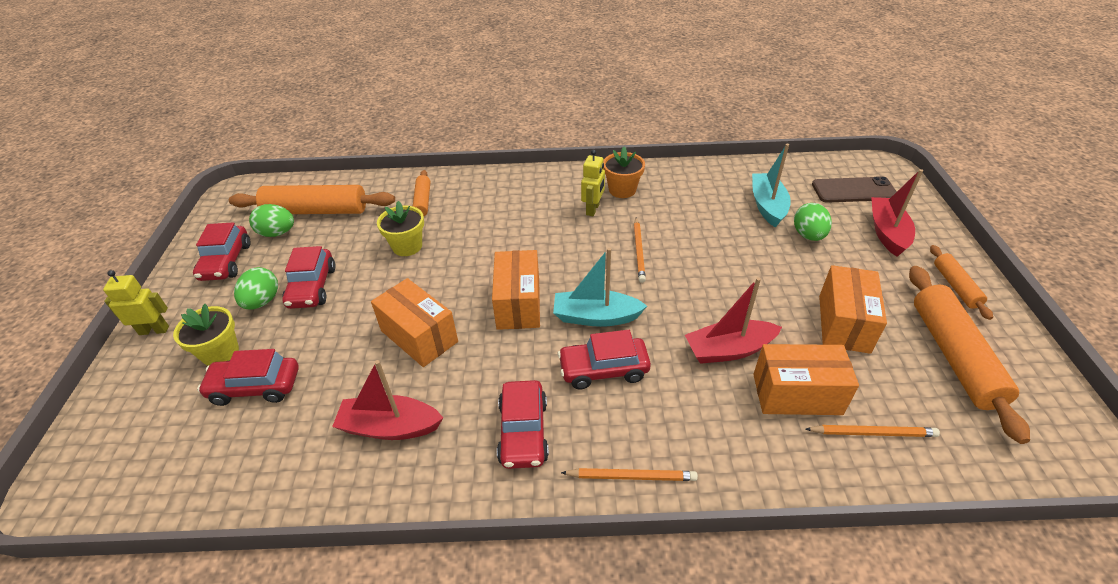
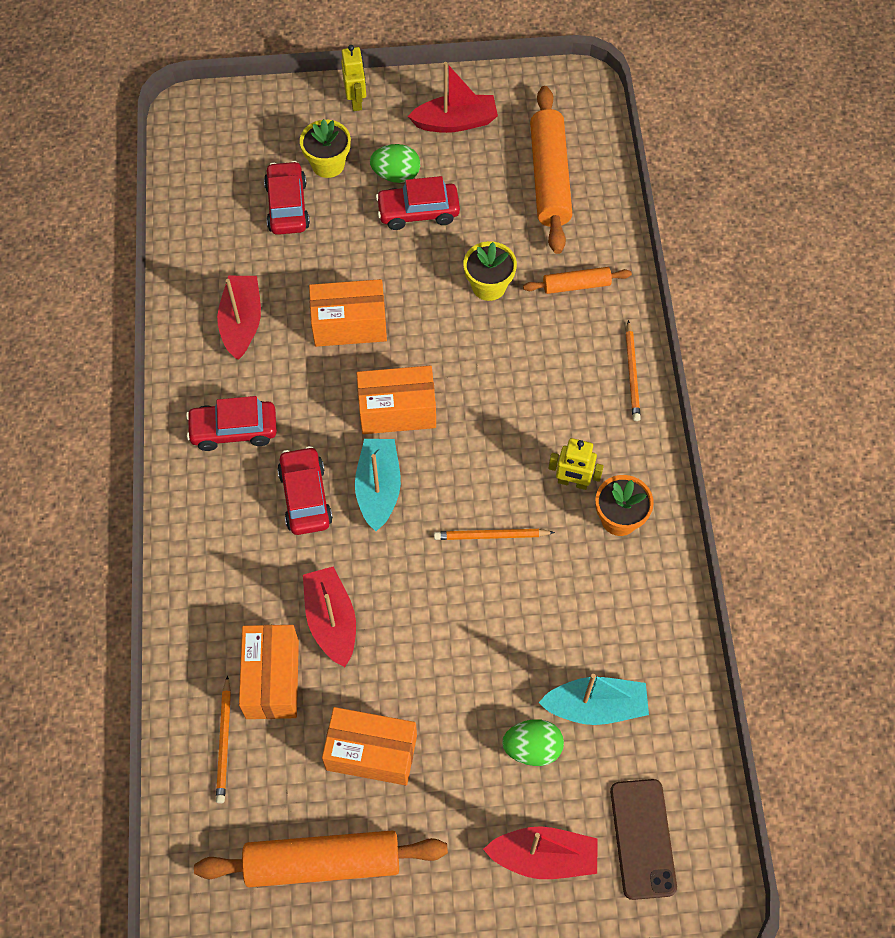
camera: 85 degrees right, 20 degrees up
red car [193,222,250,281] -> red boat [408,62,498,133]
green egg [249,204,294,237] -> none
orange box [371,278,458,367] -> orange box turned 45 degrees clockwise [309,279,387,347]
orange pencil [561,468,698,481] -> orange pencil moved to [626,320,641,421]
orange rolling pin [930,245,993,320] -> none

